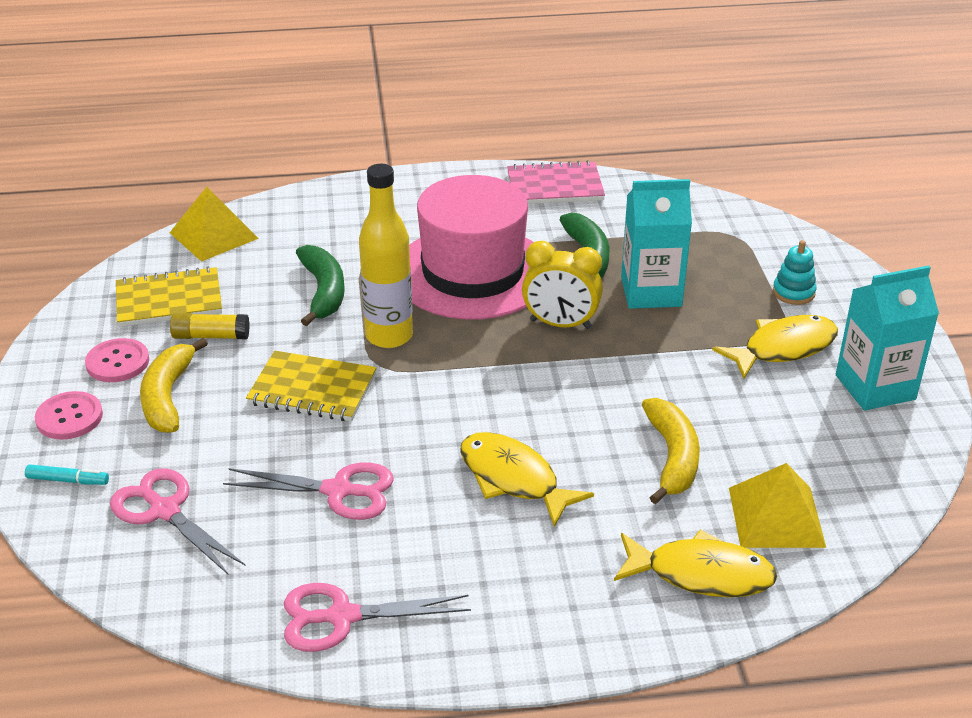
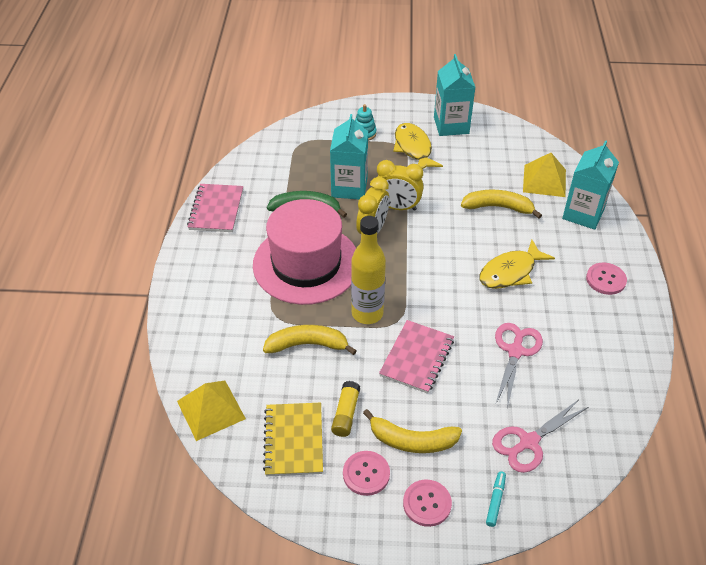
camera: 80 degrees left, 10 degrees up
yellow notebook [246,351,376,421] -> pink notebook [379,320,454,394]
pink scissors [284,583,471,652] -> none
green banana [296,245,345,326] -> yellow banana [263,325,357,355]
yellow fish [614,529,778,597] -> turquoise carton [562,140,619,230]
none -> yellow clock [377,160,424,211]
none -> pink button [586,263,627,295]

